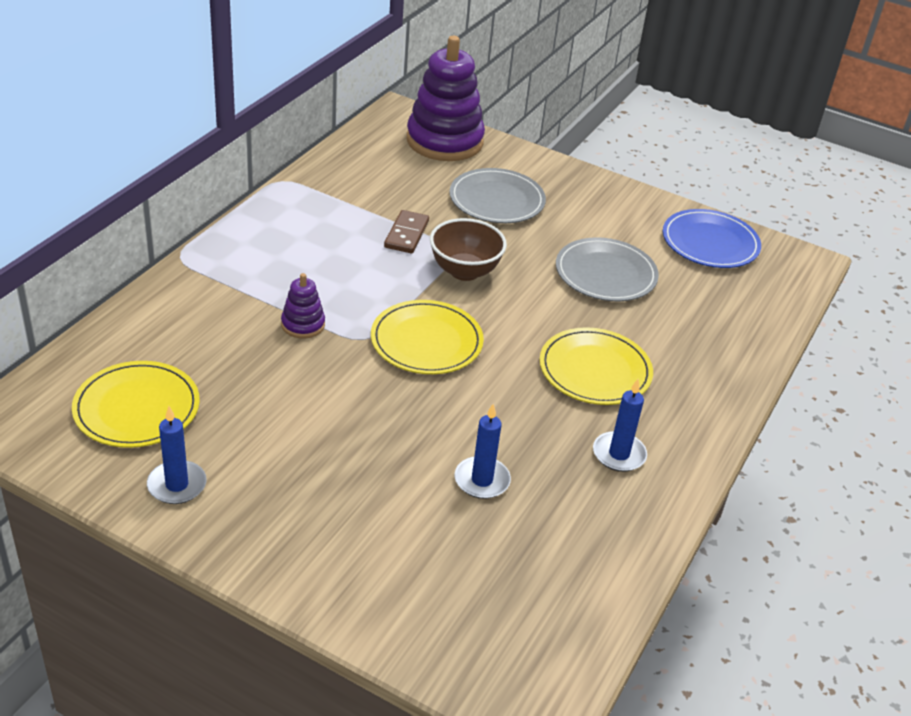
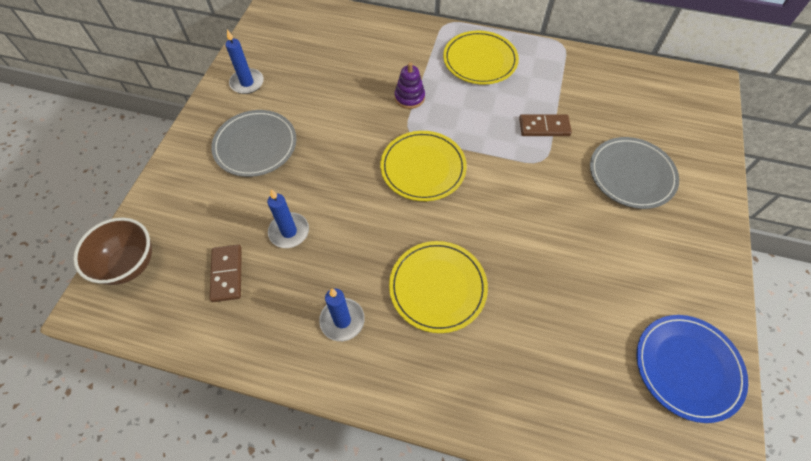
camera: 80 degrees right, 20 degrees up
yellow plate [72,361,200,448] -> yellow plate moved to [443,31,519,84]
purple stacking toy [407,36,485,161] -> none
brown bowl [430,218,507,281] -> brown bowl moved to [73,218,152,285]
grey plate [556,237,659,301] -> grey plate moved to [211,110,296,177]
none -> brown domino [209,245,242,302]

